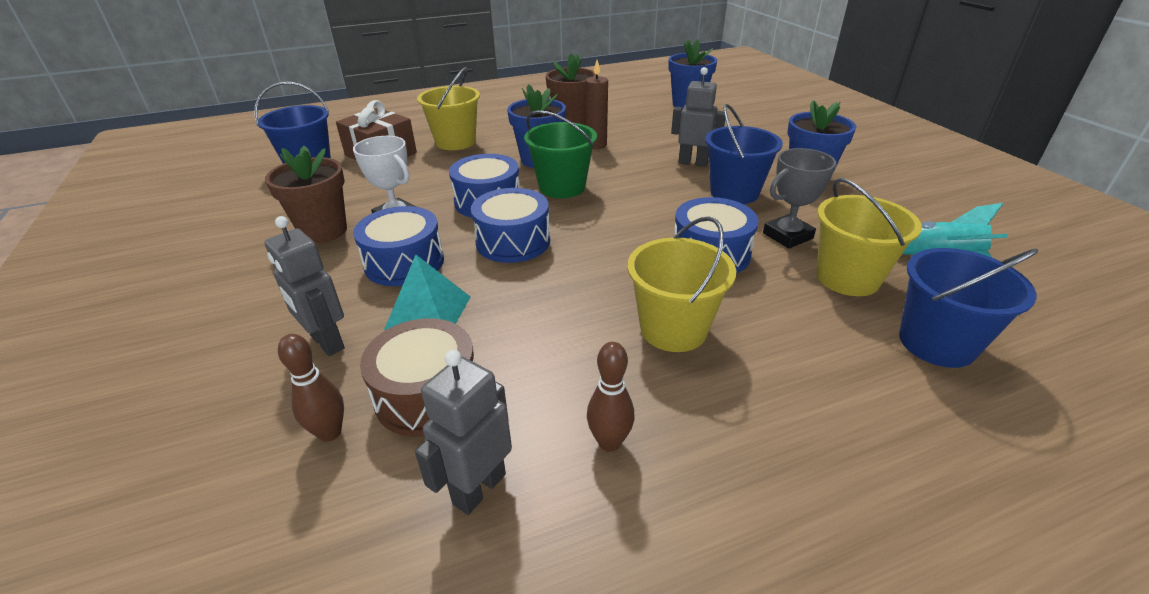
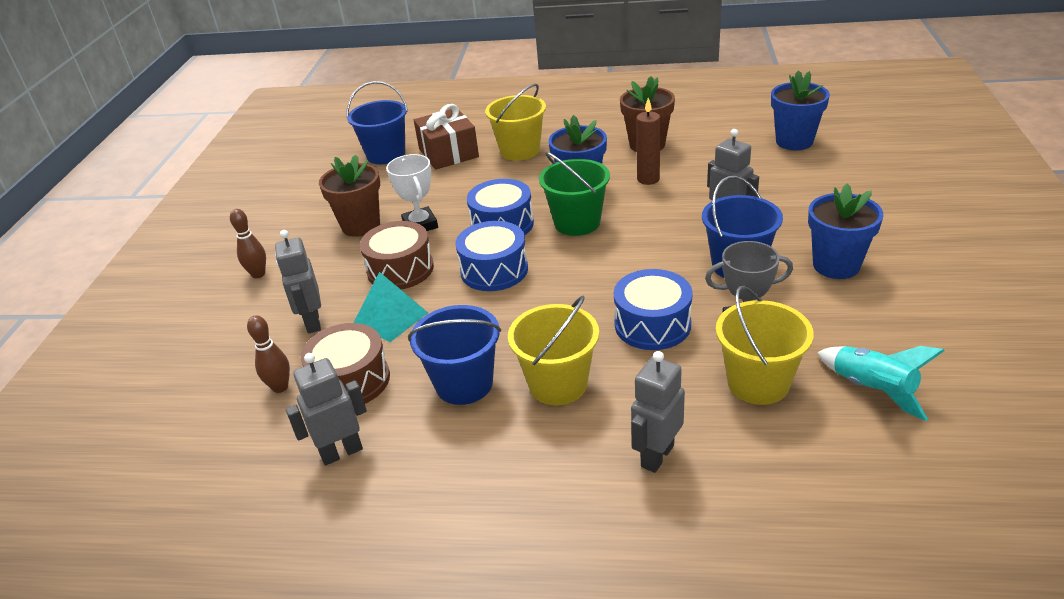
camera: 30 degrees right, 0 degrees up
blue drum [353,206,444,286] -> brown drum [360,221,434,289]
brown bowling pin [587,342,635,452] -> brown bowling pin moved to [230,209,266,278]
blue bucket [899,248,1038,368] -> blue bucket moved to [408,305,501,405]
none -> grey robot [631,351,685,473]

